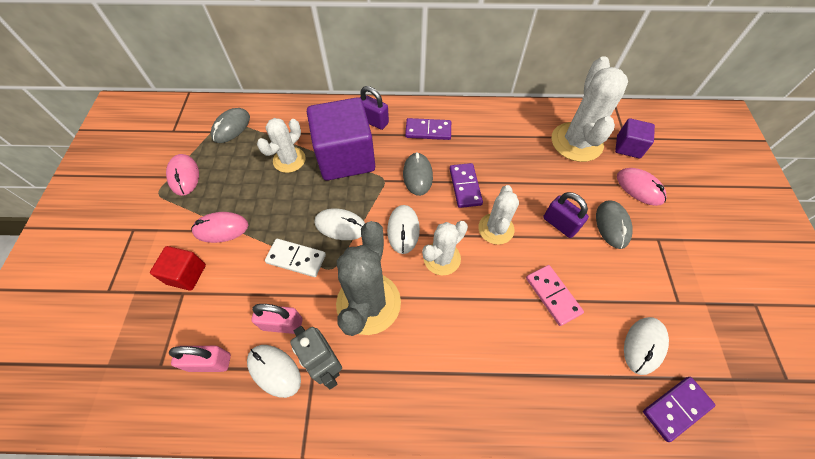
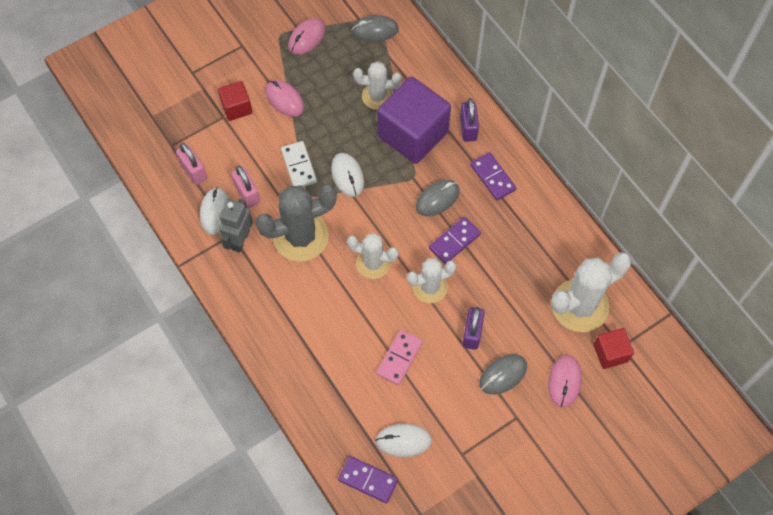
camera: 55 degrees right, 5 degrees up
white mouse [387,205,420,254] -> none
purple cube [615,118,655,158] -> red cube [593,328,634,369]

